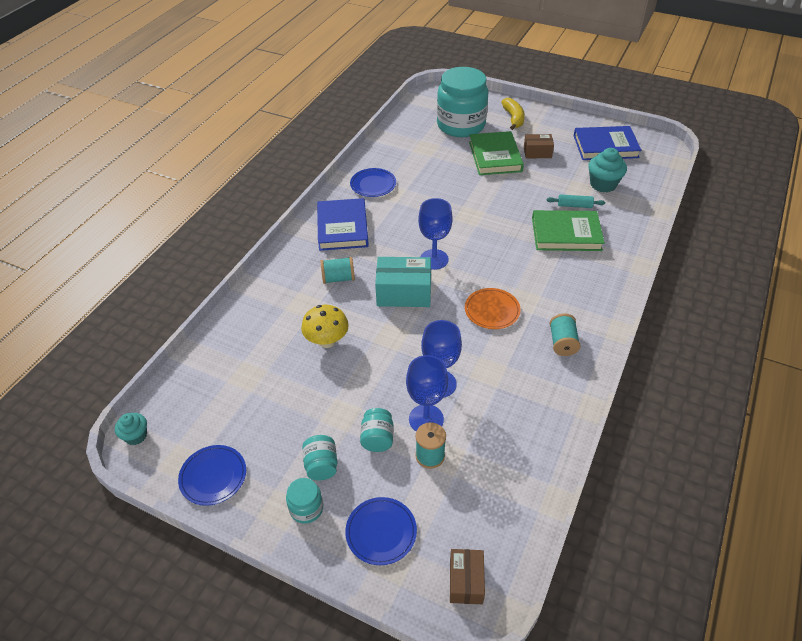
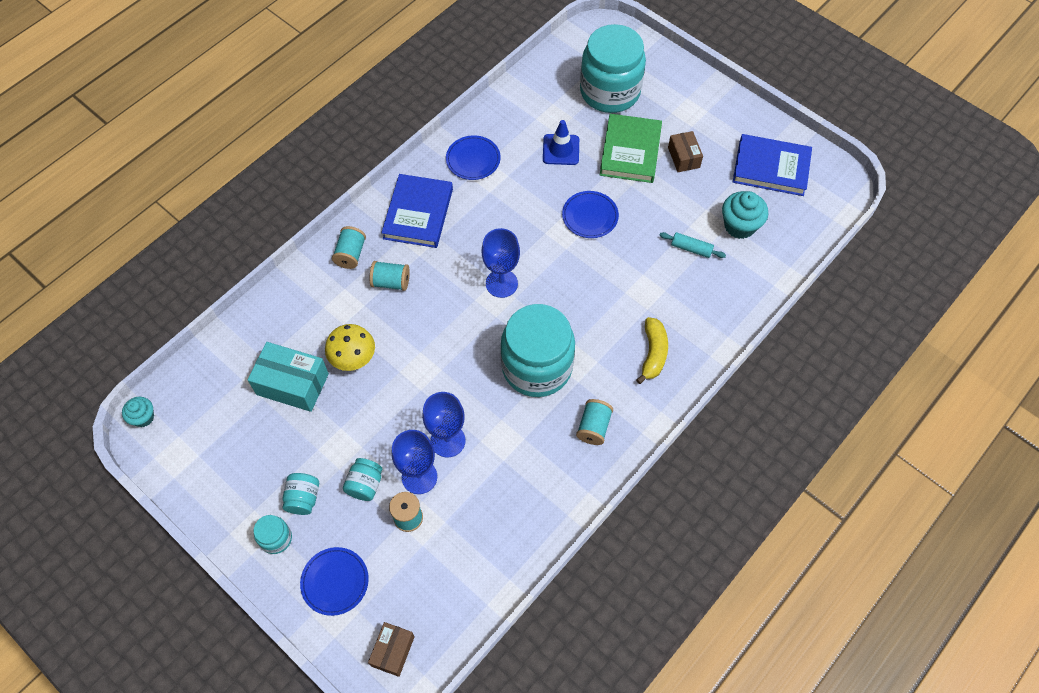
camera: 15 degrees right, 15 degrees up
blue plate [178,445,246,506] -> blue plate moved to [562,191,619,238]
turquoise box [375,257,431,307] -> turquoise box moved to [248,342,329,412]
orange plate [465,288,521,329] -> turquoise jar [500,304,575,397]
yellow banana [501,98,525,130] -> yellow banana moved to [636,317,668,384]
brown box [524,134,554,158] -> brown box turned 60 degrees clockwise [668,131,703,172]
green book [532,210,605,251] -> none
none -> turquoise spool [332,226,366,269]
none -> blue traffic cone [543,120,579,165]

